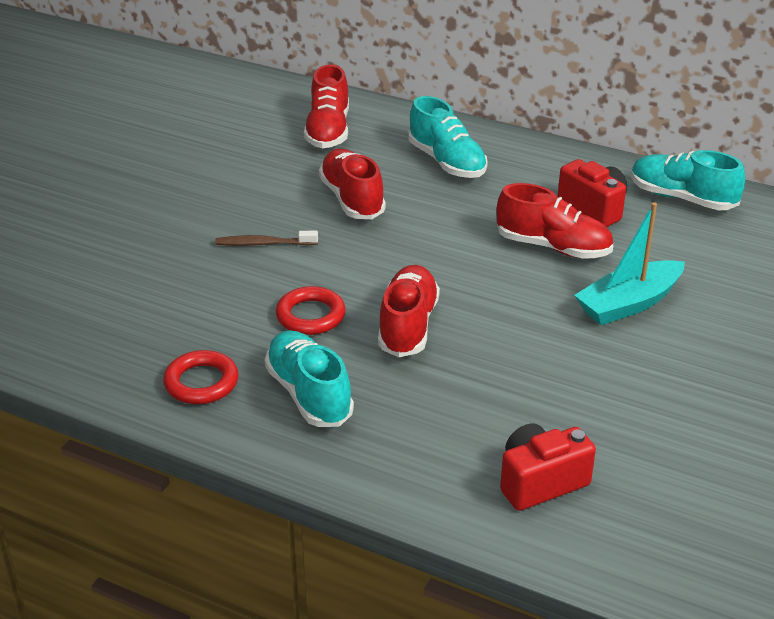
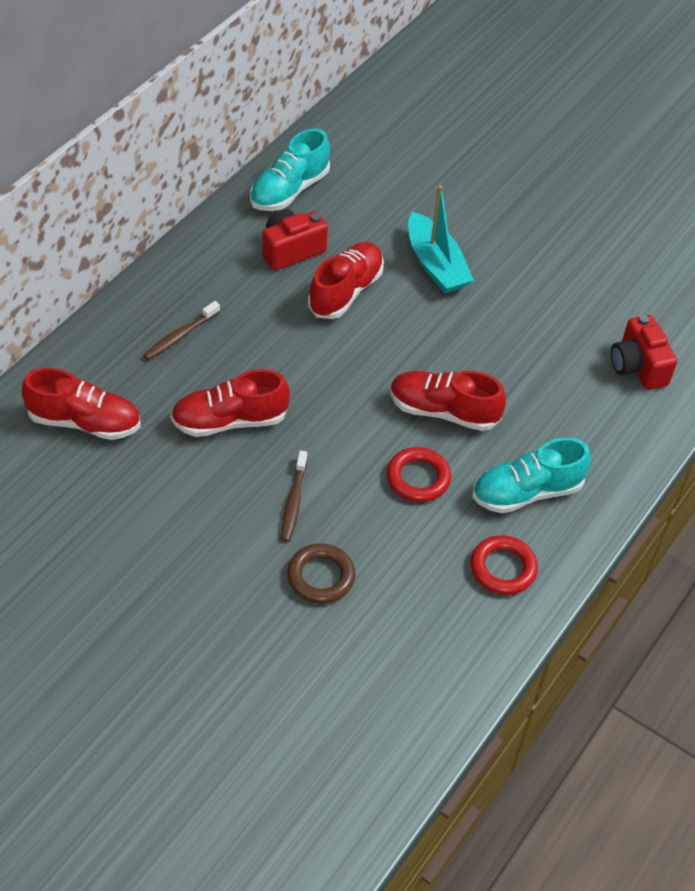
camera: 85 degrees left, 15 degrees up
turquoise shoe [409,96,488,178] -> brown toothbrush [143,301,220,360]
none -> brown ring [287,543,355,604]

